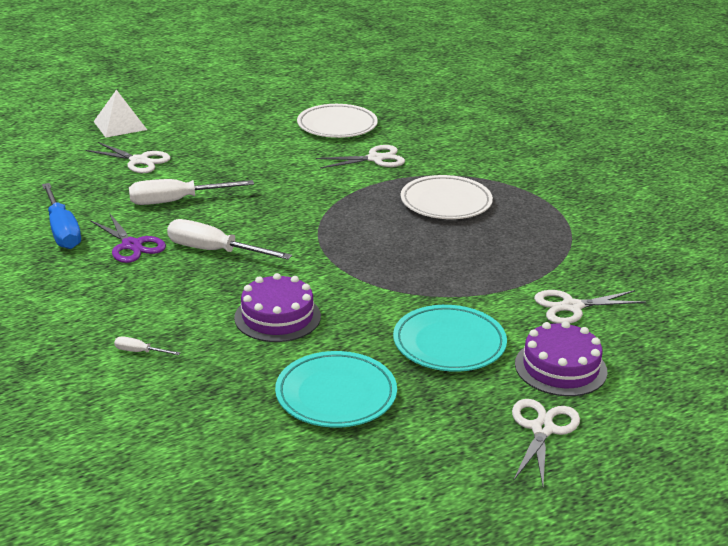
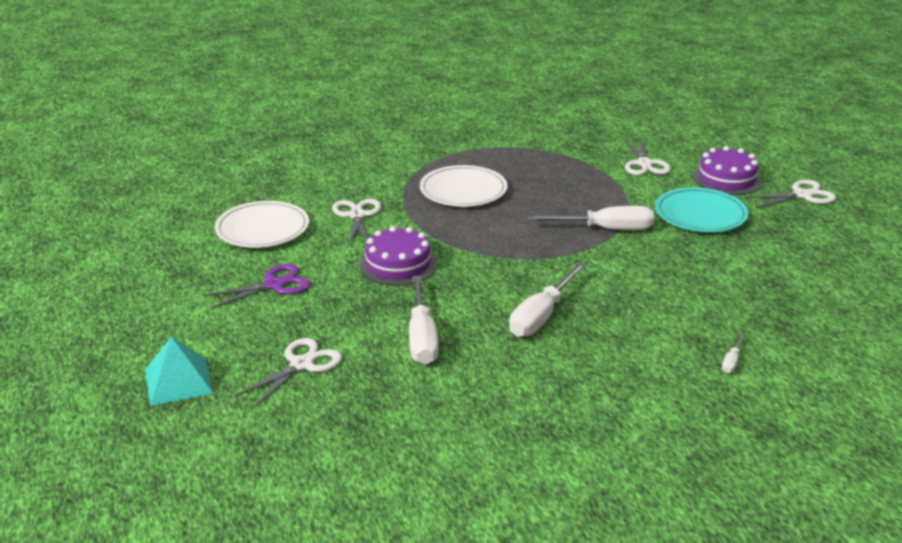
camera: 80 degrees left, 0 degrees up
blue screwdriver [42,183,81,249] -> none
purple scissors [90,214,166,263] -> purple scissors moved to [203,264,310,309]
white pyramid [93,90,147,138] -> turquoise pyramid [145,337,214,406]
purple cake [234,273,321,342] -> purple cake moved to [360,226,437,286]
turquoise plate [275,351,397,428] -> none
white scissors [512,399,580,486] -> white scissors turned 135 degrees clockwise [745,180,836,208]
none -> white screwdriver [527,206,654,230]

